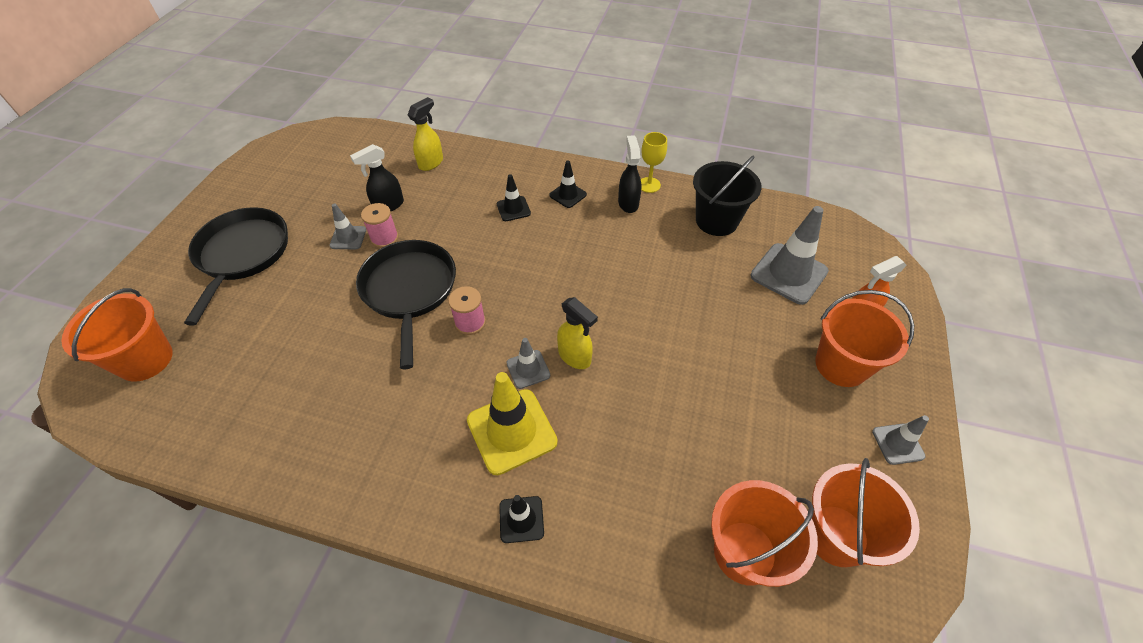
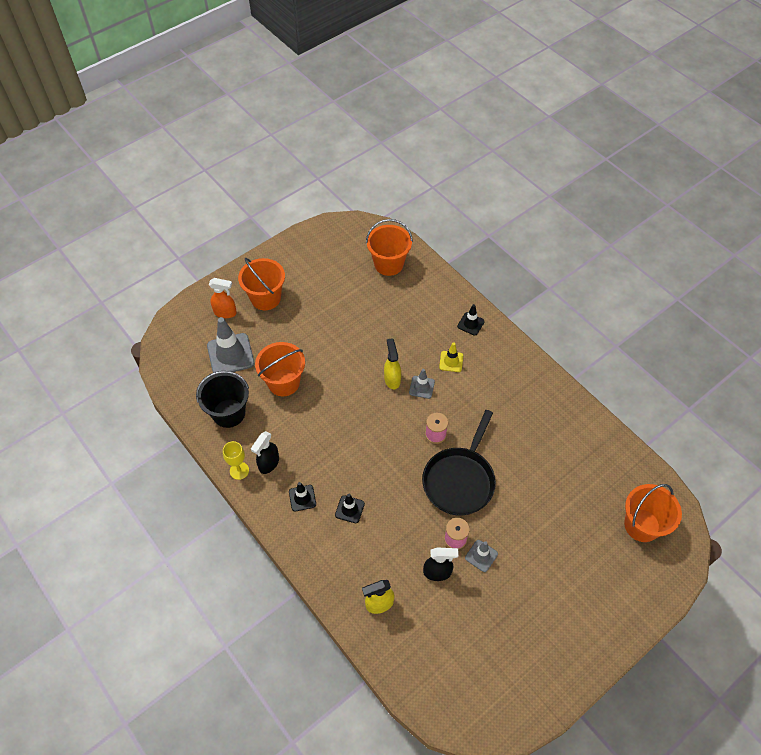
camera: 145 degrees left, 5 degrees up
black pan [184,207,288,326] -> none
yellow traffic cone [467,372,558,475] -> yellow traffic cone [439,343,463,372], size x0.53
orange bucket [812,458,920,567] -> orange bucket moved to [255,342,305,396]
grey traffic cone [872,415,929,465] -> none

